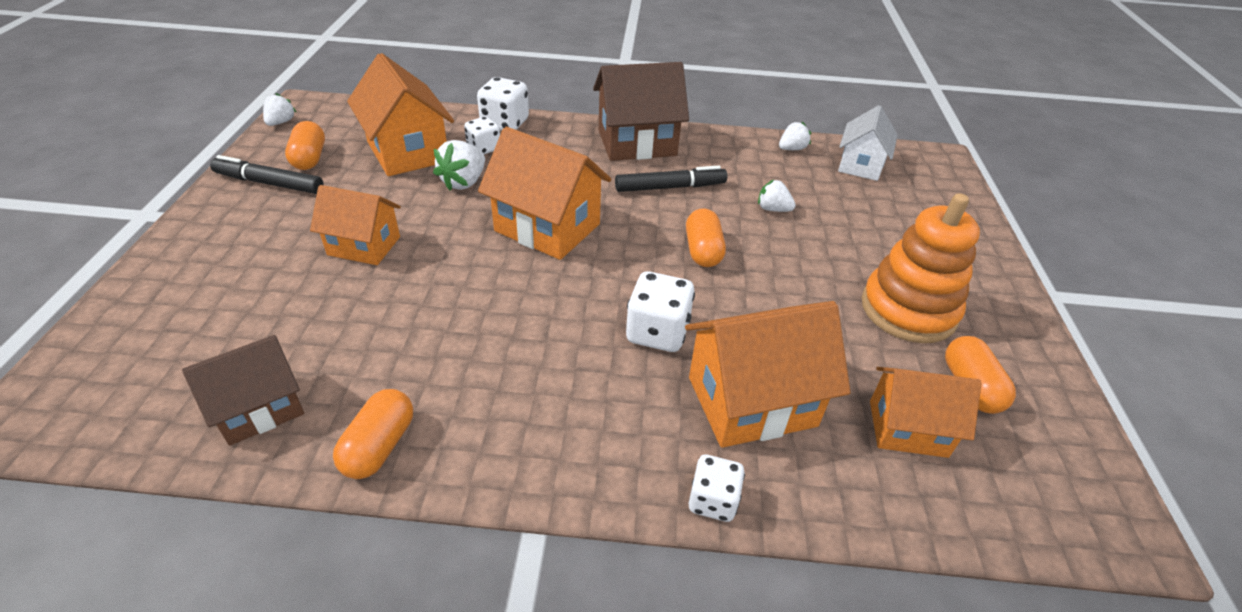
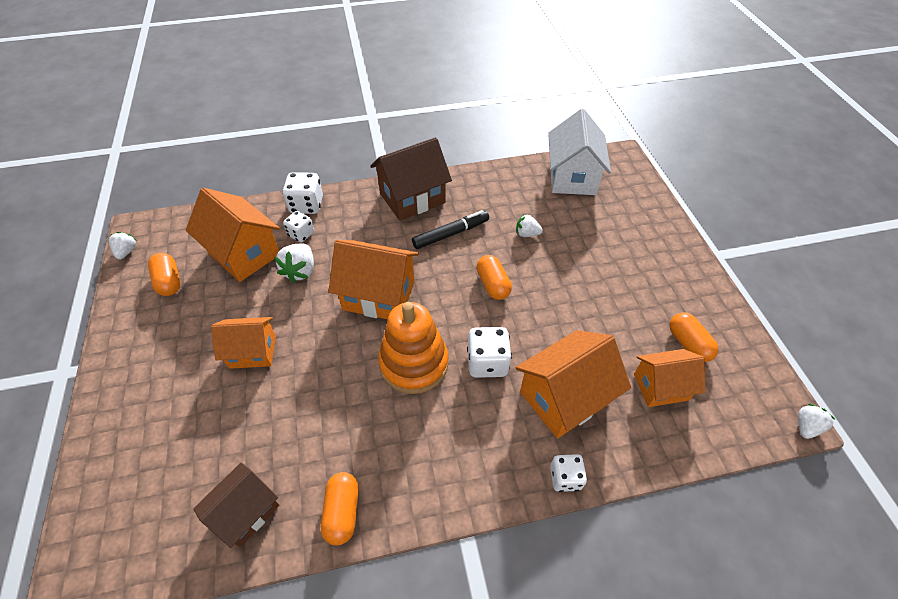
camera: 15 degrees left, 10 degrees up
black marker [210,155,324,194] -> none
white strawberry [779,122,811,150] -> white strawberry moved to [798,404,836,439]
white house [838,105,898,181] -> white house [548,109,611,195], size x1.55
orange stacking toy [861,193,980,343] -> orange stacking toy moved to [378,302,448,394]

